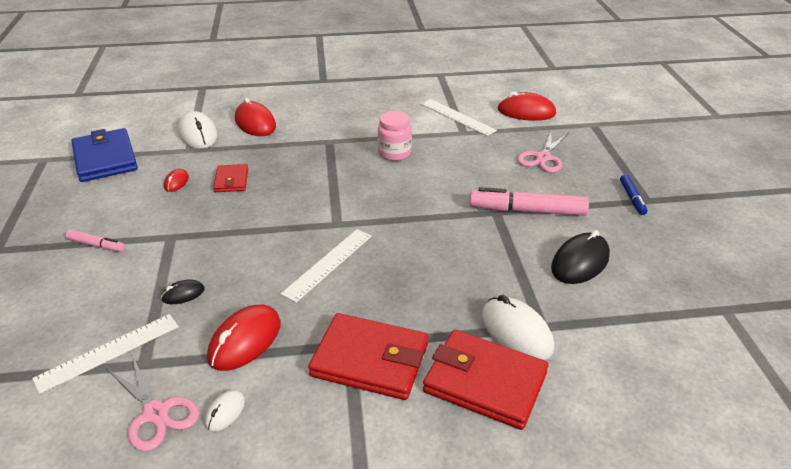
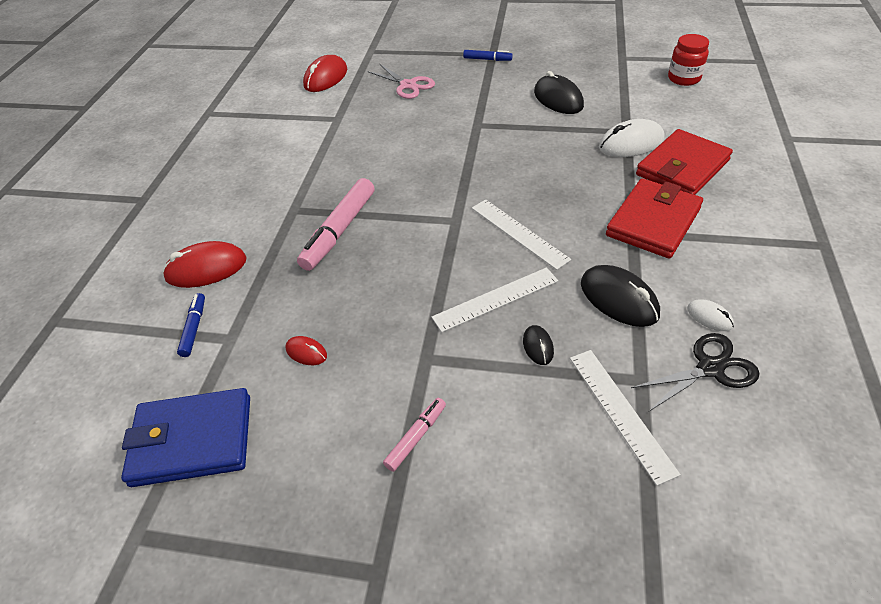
camera: 70 degrees left, 10 degrees up
pink scissors [106,355,199,452] -> black scissors [631,333,760,411]
white mouse [178,111,218,149] -> blue marker [177,293,205,357]
red mouse [207,305,281,371] -> black mouse [581,265,660,327]
red wallet [213,164,248,192] -> none
pink jar [377,111,412,161] -> none
white ruler [421,99,497,136] -> white ruler moved to [432,267,558,332]
pink marker [470,187,589,216] -> pink marker moved to [297,178,375,271]
none -> red jar [668,34,709,86]

